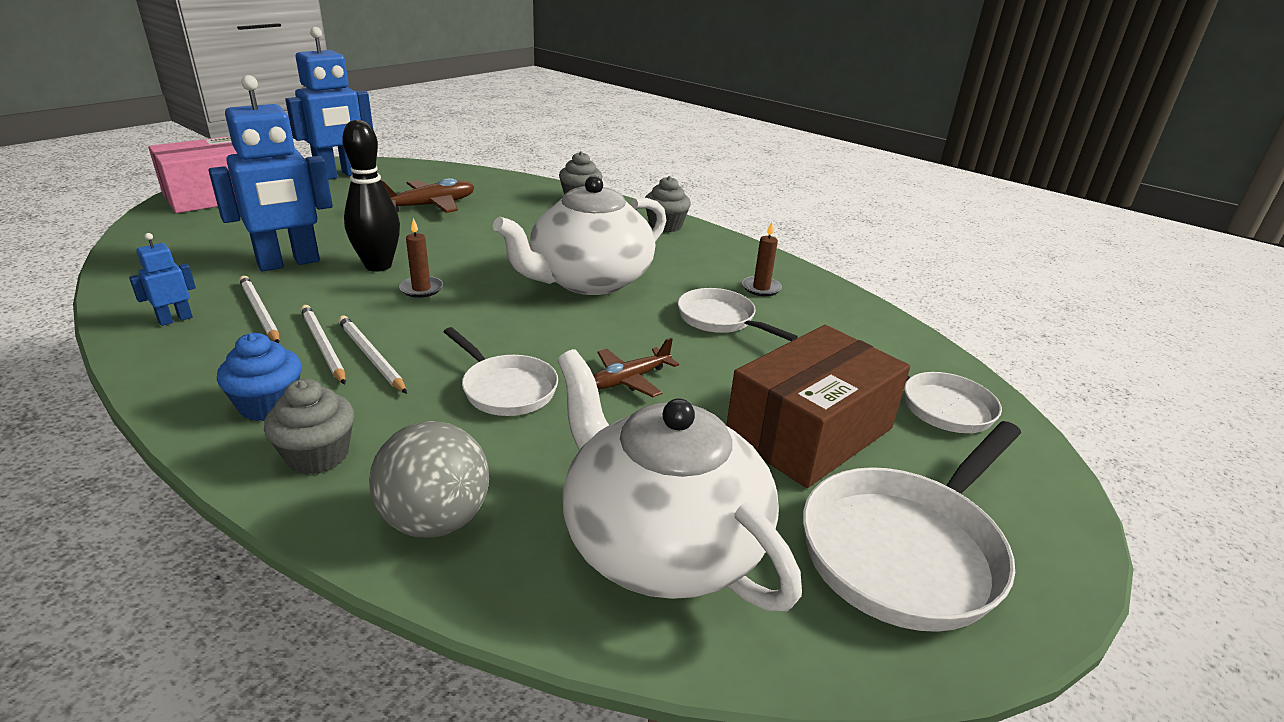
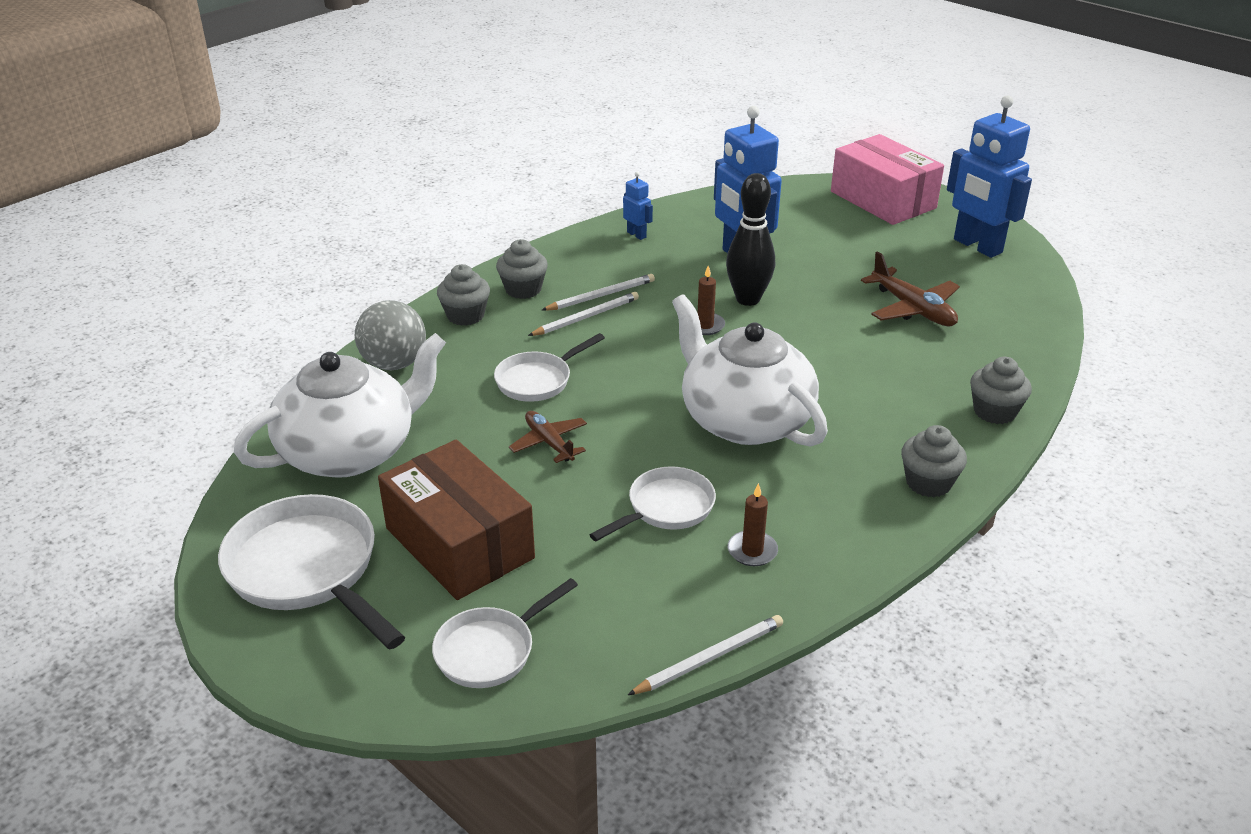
camera: 95 degrees right, 5 degrees up
blue cupcake [217,333,302,421] -> grey cupcake [496,239,548,299]
white pencil [239,276,279,343] -> white pencil moved to [628,615,783,695]

